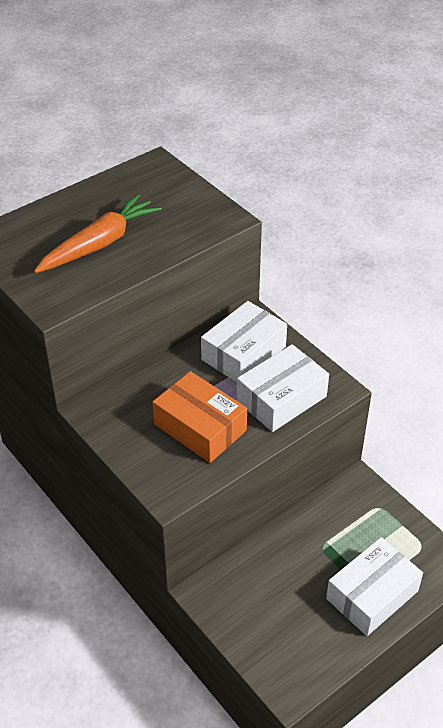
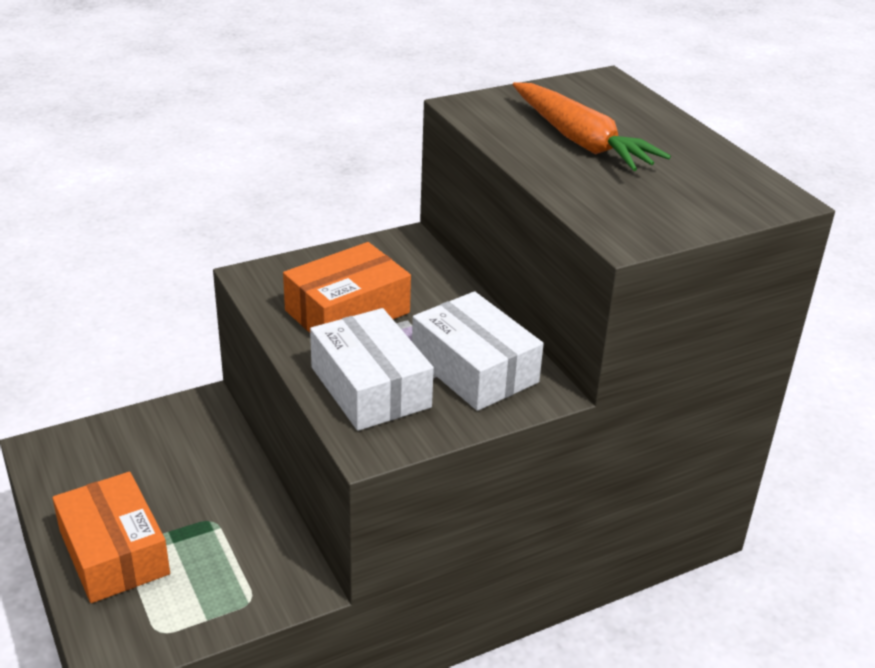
camera: 100 degrees right, 10 degrees down
white box [326,537,423,636] -> orange box [52,472,170,603]

